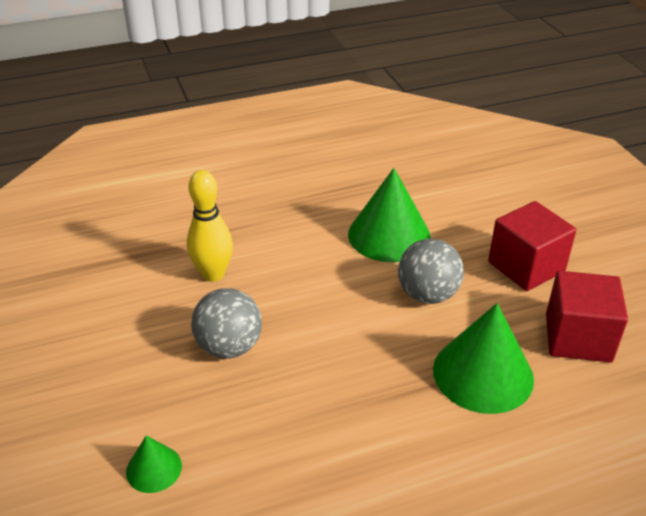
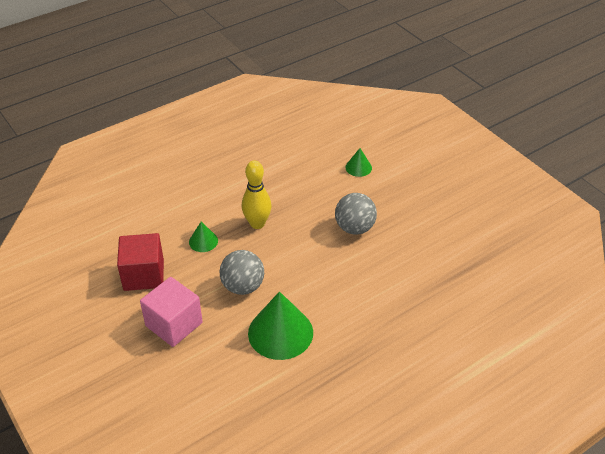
camera: 165 degrees right, 5 degrees up
yellow bowling pin [187,170,233,282] -> yellow bowling pin moved to [242,160,272,229]
green cone [433,303,534,414] -> green cone [189,222,218,252], size x0.49
red cube [488,201,576,291] -> pink cube [140,277,203,347]

